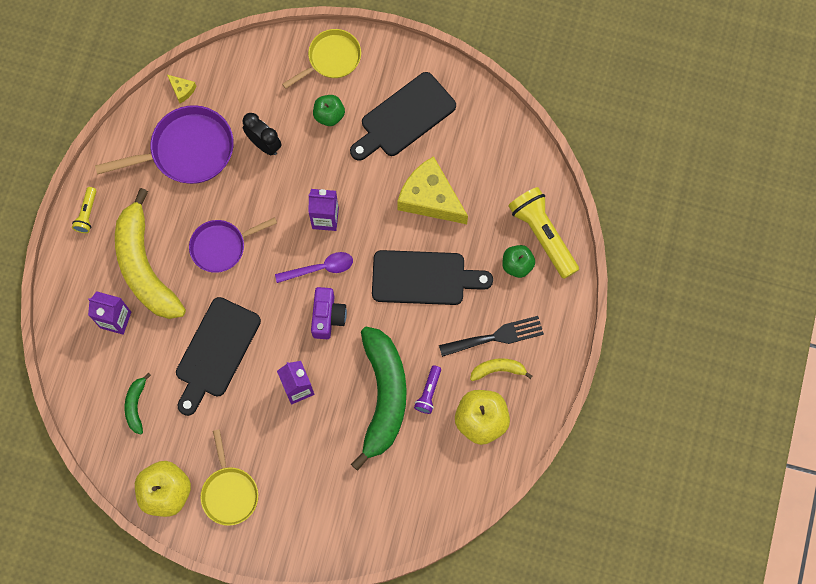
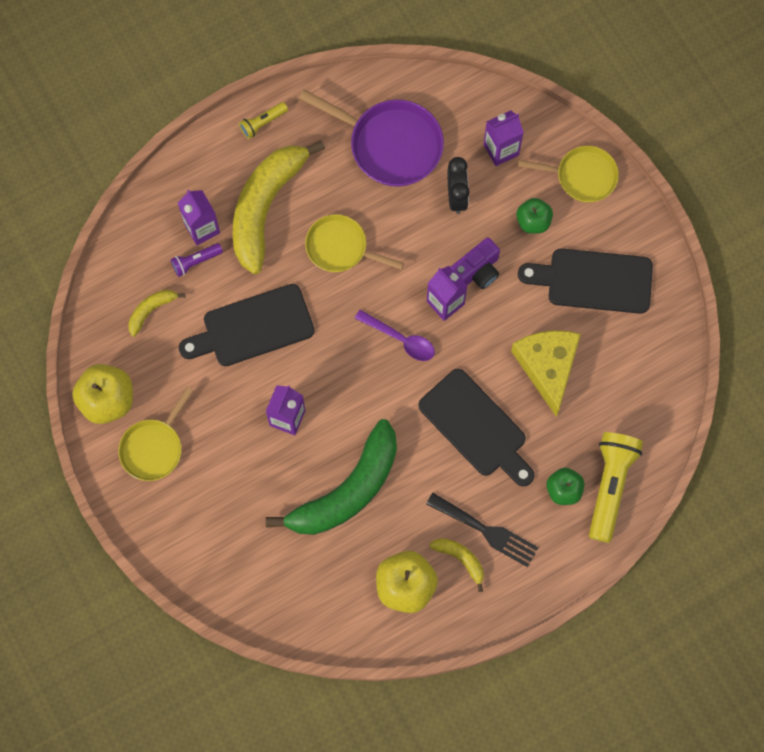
camera: 45 degrees right, 0 degrees up
green banana [125,373,151,435] -> yellow banana [128,290,185,337]
yellow cheese [167,75,196,103] -> none
purple pan [189,217,277,273] -> yellow pan [305,214,404,272]
purple camera [311,287,347,339] -> purple camera moved to [451,237,500,289]
purple flashlight [414,365,441,414] -> purple flashlight moved to [171,243,223,277]
none -> purple carton [483,110,524,166]

